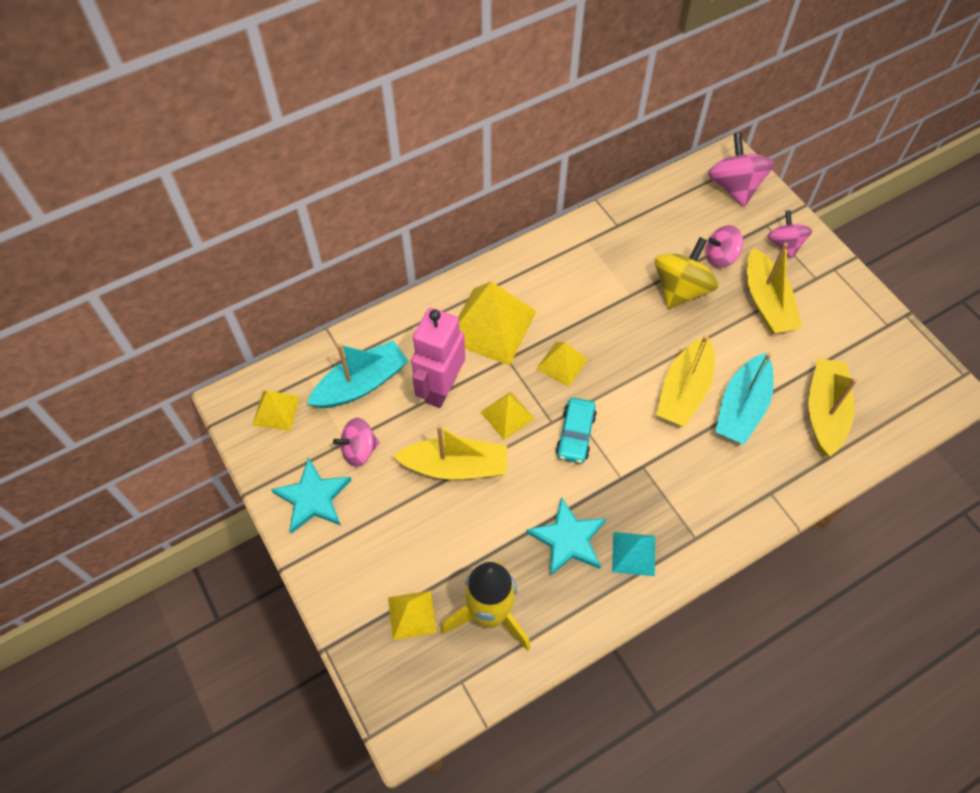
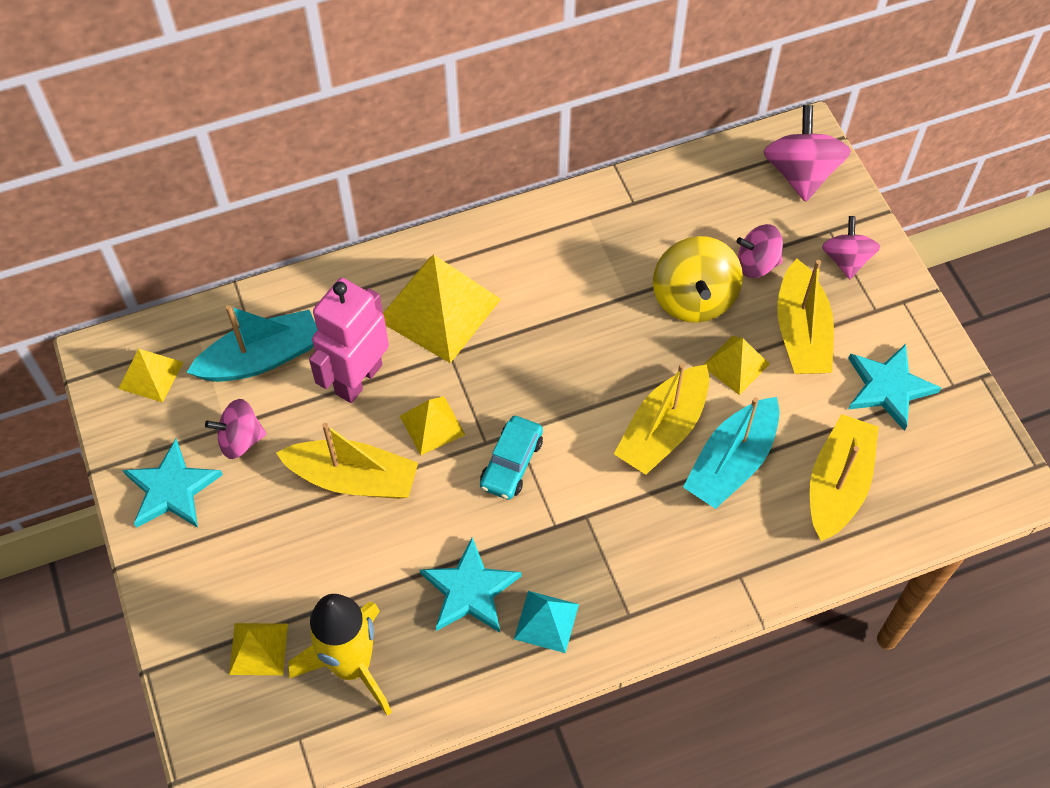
camera: 10 degrees right, 0 degrees up
yellow pyramid [536,342,588,387] -> yellow pyramid moved to [703,336,770,395]
yellow spinning top [654,237,718,309] -> yellow spinning top turned 135 degrees clockwise [653,236,743,323]
none -> turquoise star [848,344,941,431]

